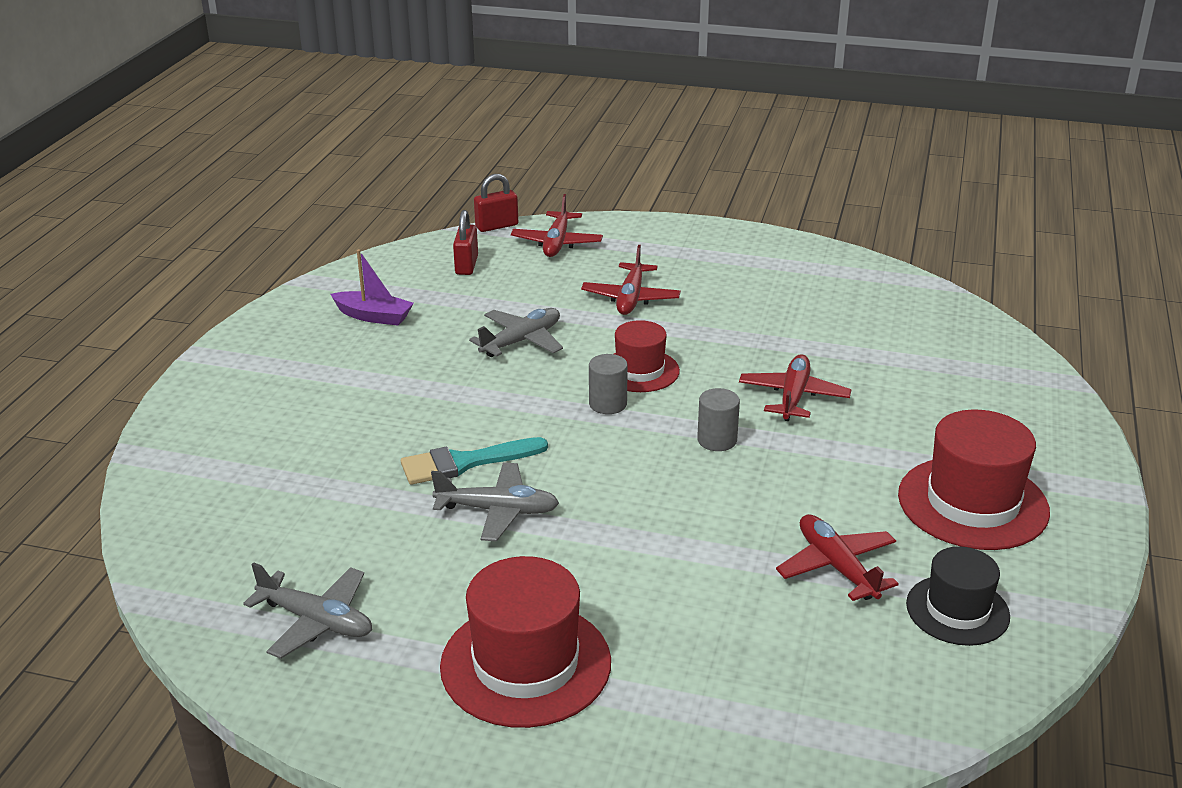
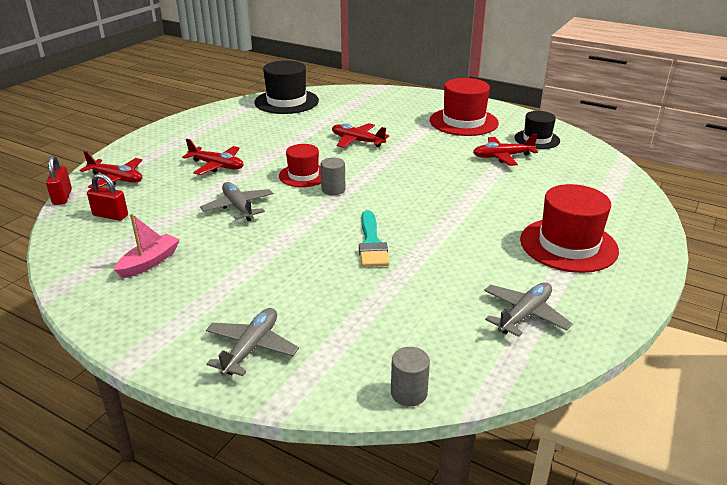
camera: 75 degrees left, 0 degrees up
purple boat [330,249,414,326] -> pink boat [114,214,180,278]
grey plane [431,462,559,542] -> grey plane moved to [206,308,299,376]
grey cylinder [697,388,740,451] -> grey cylinder moved to [391,347,430,406]
none -> black hat [254,60,319,114]

